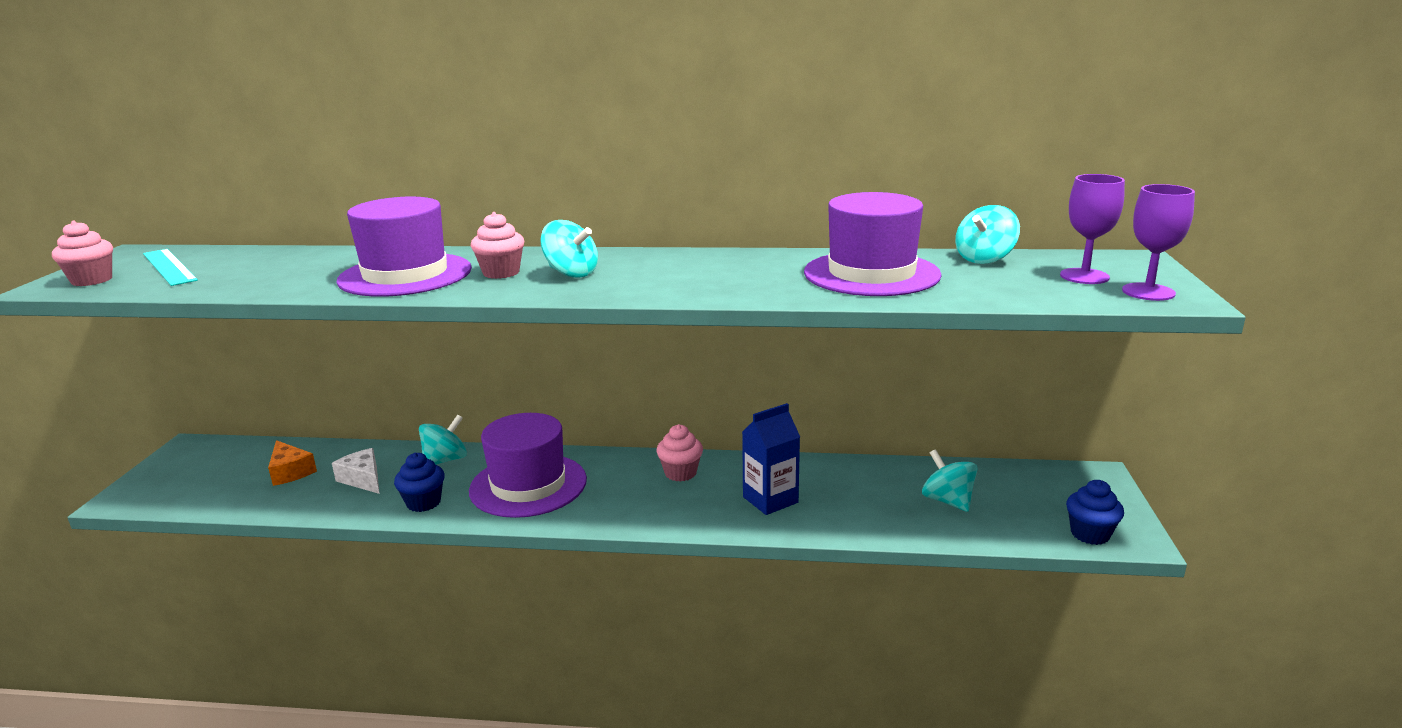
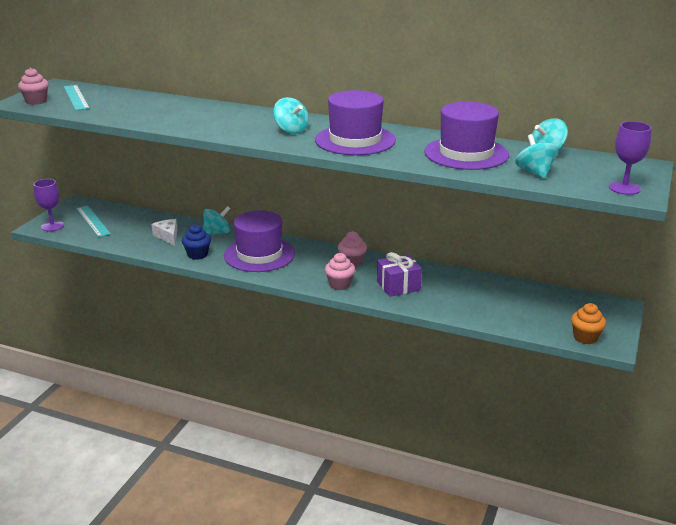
camera: 15 degrees right, 5 degrees up
orange cheese [268,440,317,486] -> none
purple hat [337,197,472,297] -> purple hat moved to [315,90,396,155]
pink cupcake [471,212,524,279] -> pink cupcake moved to [325,253,355,290]
blue carton [742,403,800,515] -> purple gift [377,252,422,297]
turquoise spinning top [922,449,978,512] -> turquoise spinning top moved to [515,134,559,179]
purple goblet [1060,174,1125,284] -> purple goblet moved to [33,179,64,232]
blue cupcake [1066,480,1124,545] -> orange cupcake [571,303,606,344]
none -> turquoise ruler [76,206,111,237]

